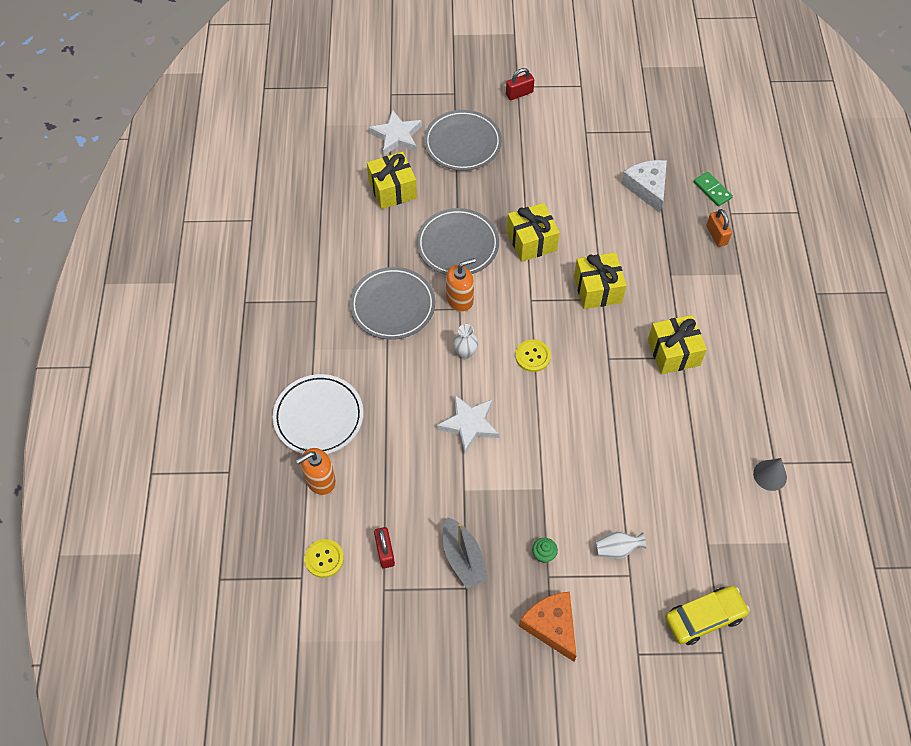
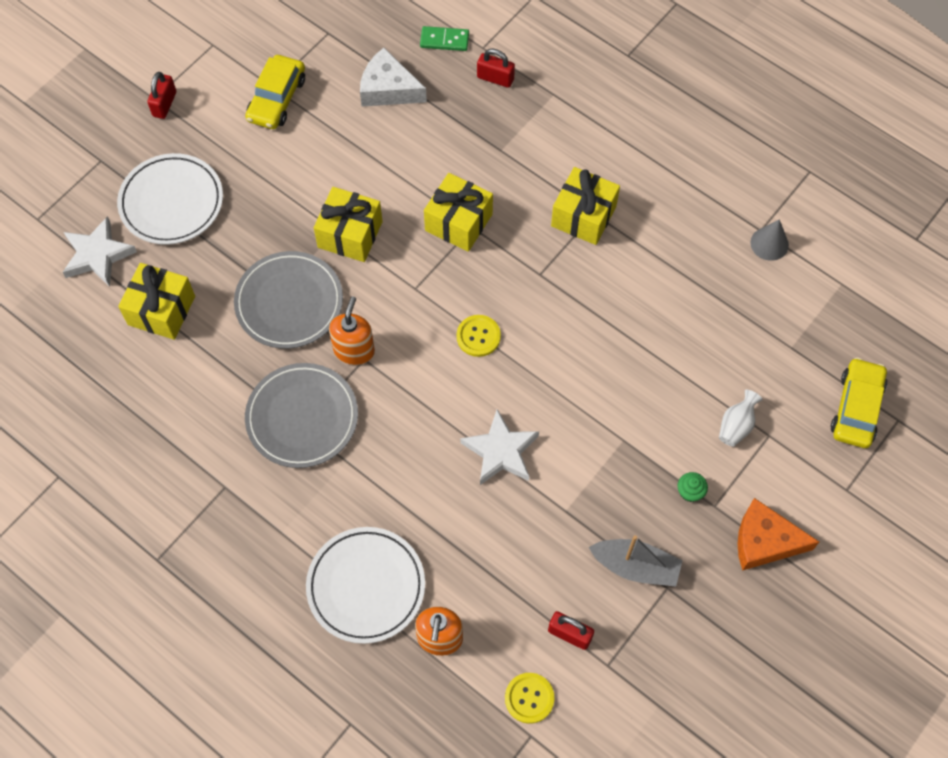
camera: 50 degrees left, 5 degrees up
grey plate [424,110,502,171] -> white plate [117,153,223,245]
white vase [453,324,478,359] -> none
orange padlock [706,209,732,247] -> red padlock [477,49,515,88]
none -> yellow car [245,55,305,129]

